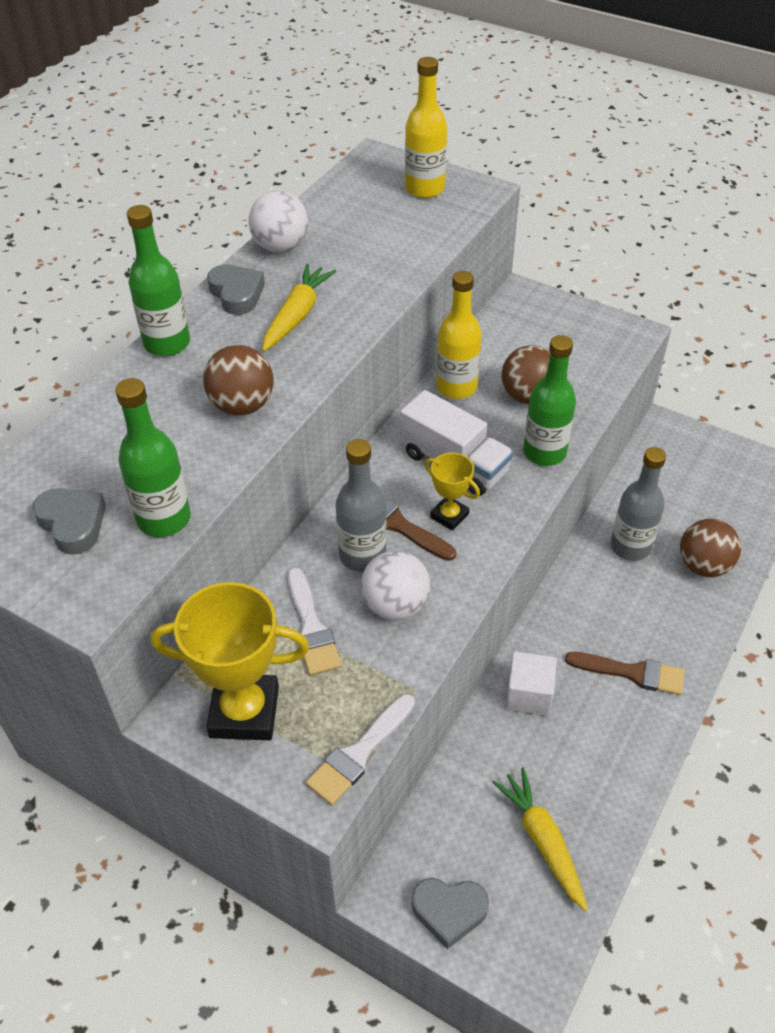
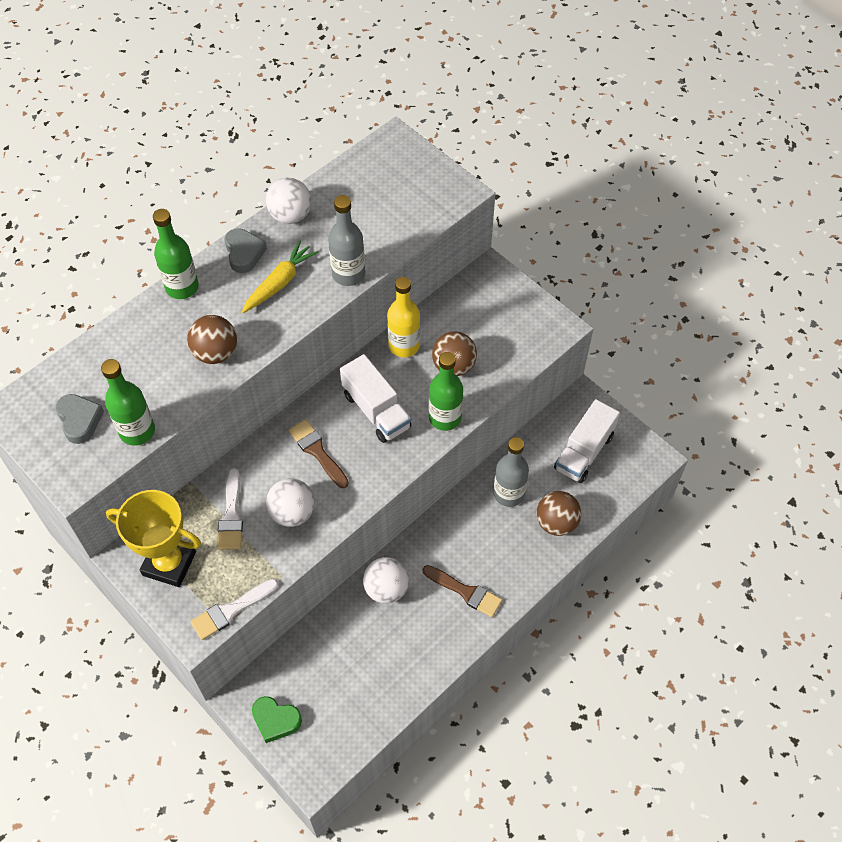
camera: 15 degrees right, 10 degrees up
grey bottle [336,439,387,572] -> grey bottle moved to [328,195,365,286]
yellow bottle [405,57,447,198] -> none
grey heart [411,878,489,949] -> green heart [252,696,302,743]
yellow trophy [424,453,480,531] -> none
yellow carrot [492,768,588,911] -> none
white cube [505,651,557,716] -> white ball [363,557,409,604]
none -> white truck [554,399,620,483]

